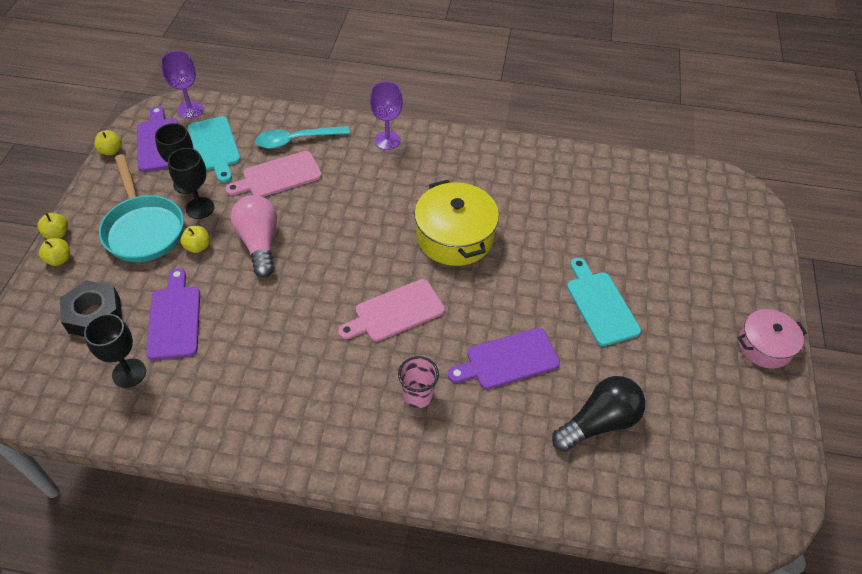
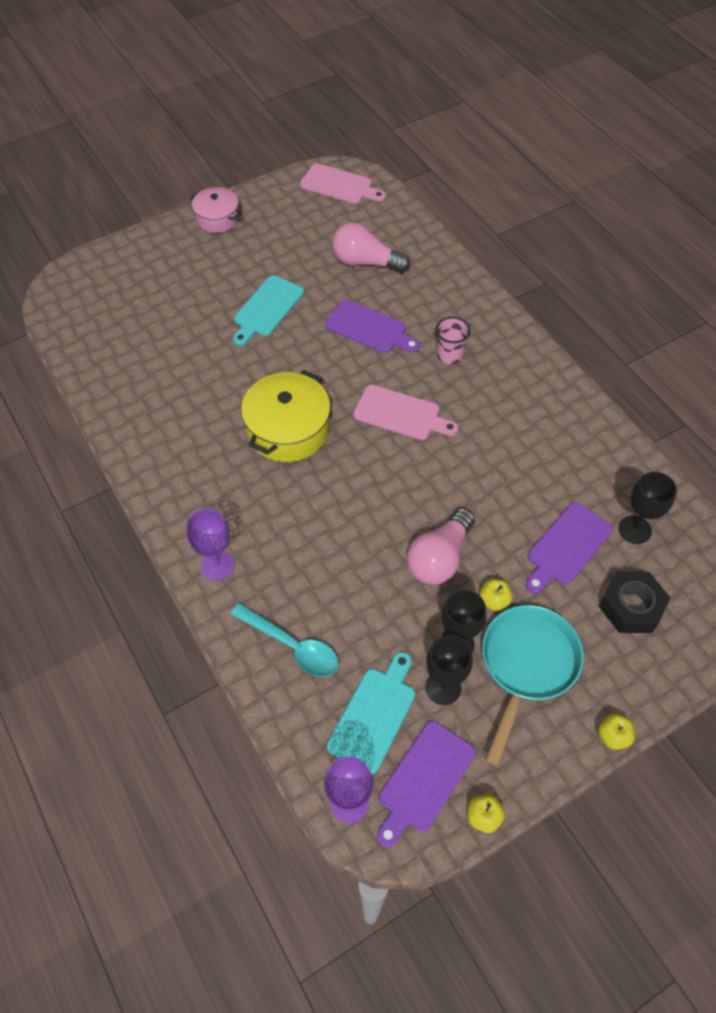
camera: 130 degrees left, 5 degrees up
yellow apple [39,238,70,266] -> none
pink cutting board [225,151,322,197] -> pink cutting board moved to [300,163,386,204]
black light bulb [552,376,645,452] -> pink light bulb [332,222,410,273]

